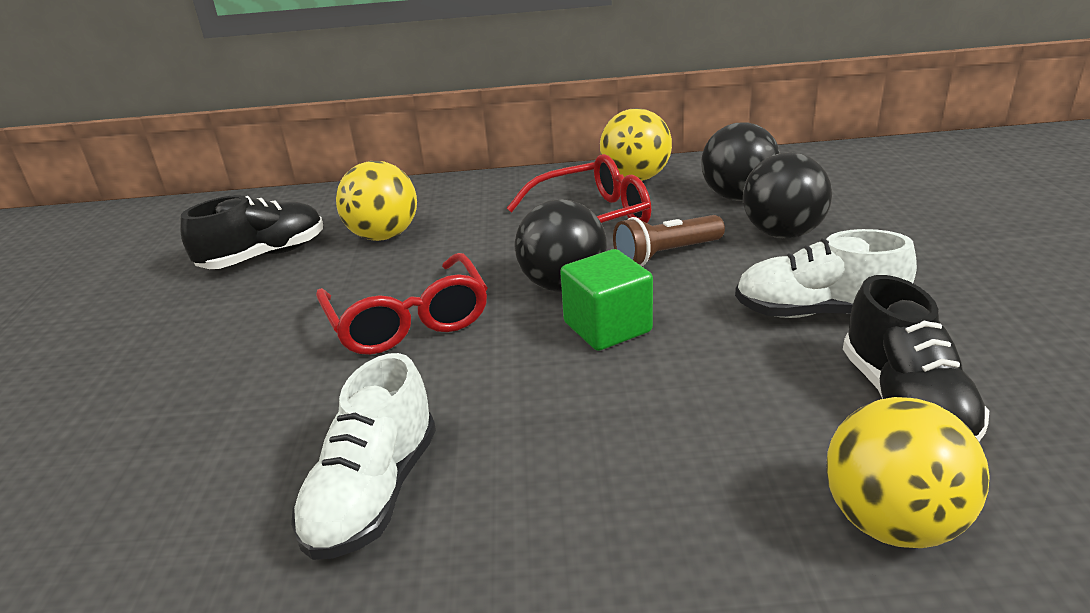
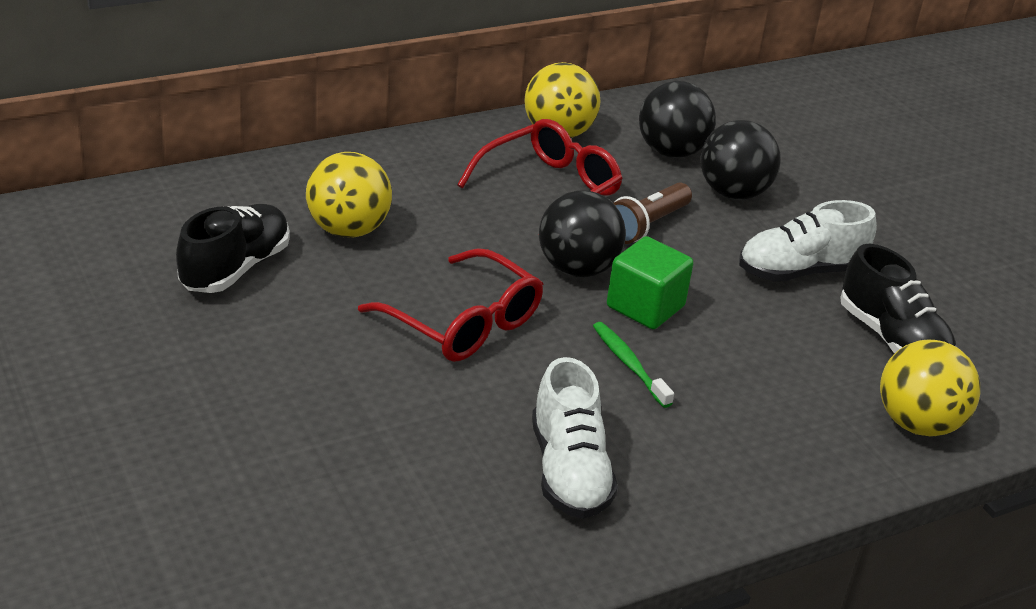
camera: 30 degrees left, 5 degrees up
none -> green toothbrush [593,322,674,408]

